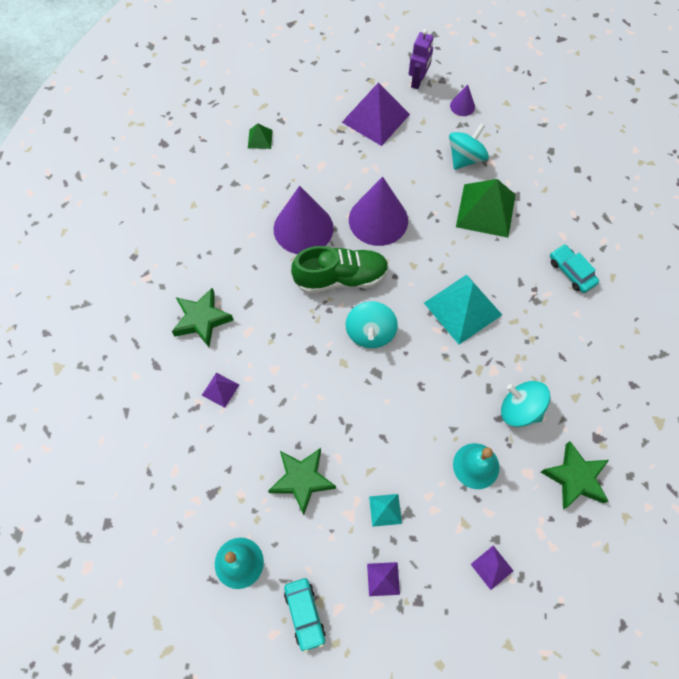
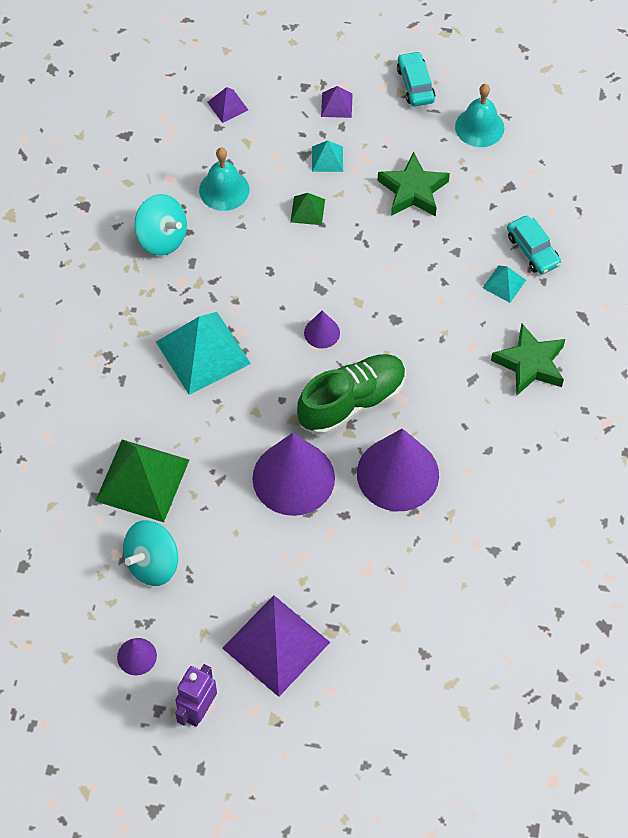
camera: 175 degrees left, 5 degrees down
purple pyramid [202,373,239,408] -> turquoise pyramid [483,265,526,303]
green pyramid [248,123,273,149] -> green pyramid moved to [290,193,325,225]
green shoe [291,246,389,293] -> green shoe turned 150 degrees clockwise [297,354,406,435]
turquoise spinning top [346,301,398,348] -> purple cone [304,311,340,348]
green star [541,441,609,509] -> none
turquoise car [550,244,599,293] -> turquoise car moved to [507,216,561,275]

